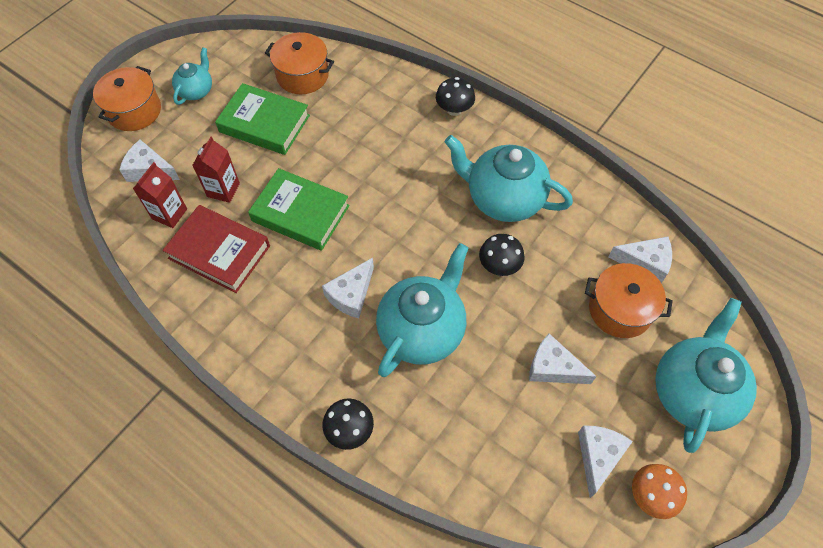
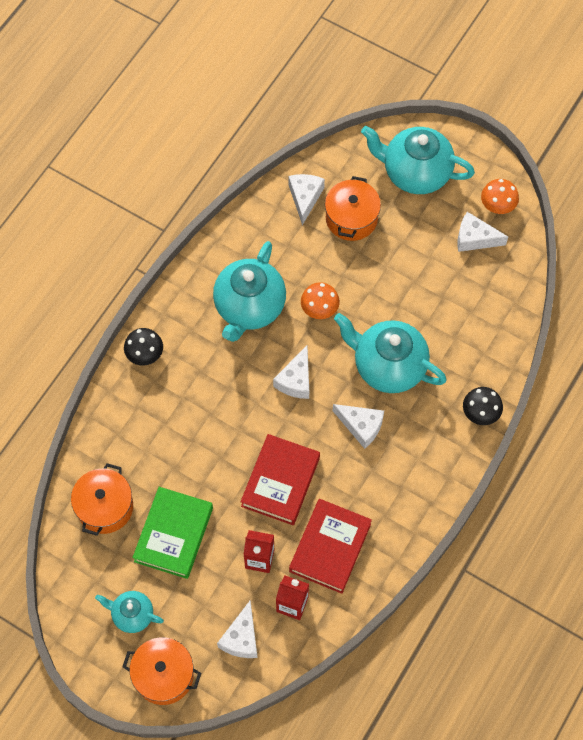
camera: 95 degrees left, 5 degrees up
green book [248,168,350,251] -> red book [241,434,320,525]
black mushroom [479,234,525,276] -> orange mushroom [301,282,340,319]
white cheese [529,334,597,384] -> white cheese moved to [273,346,309,399]

